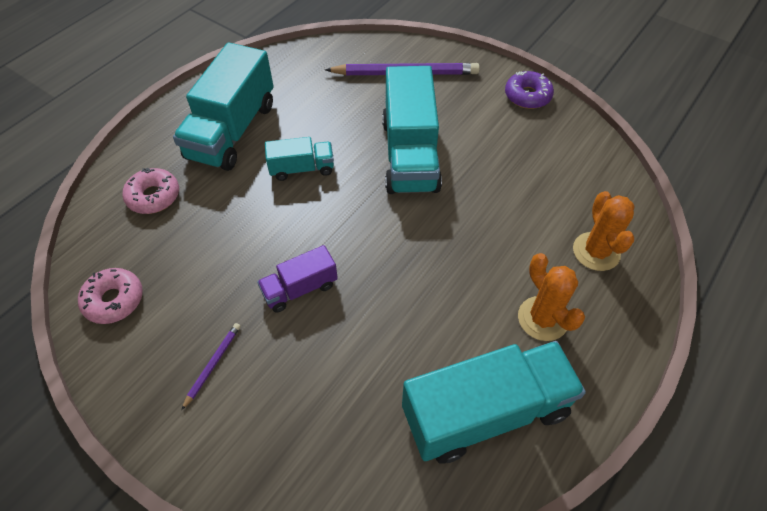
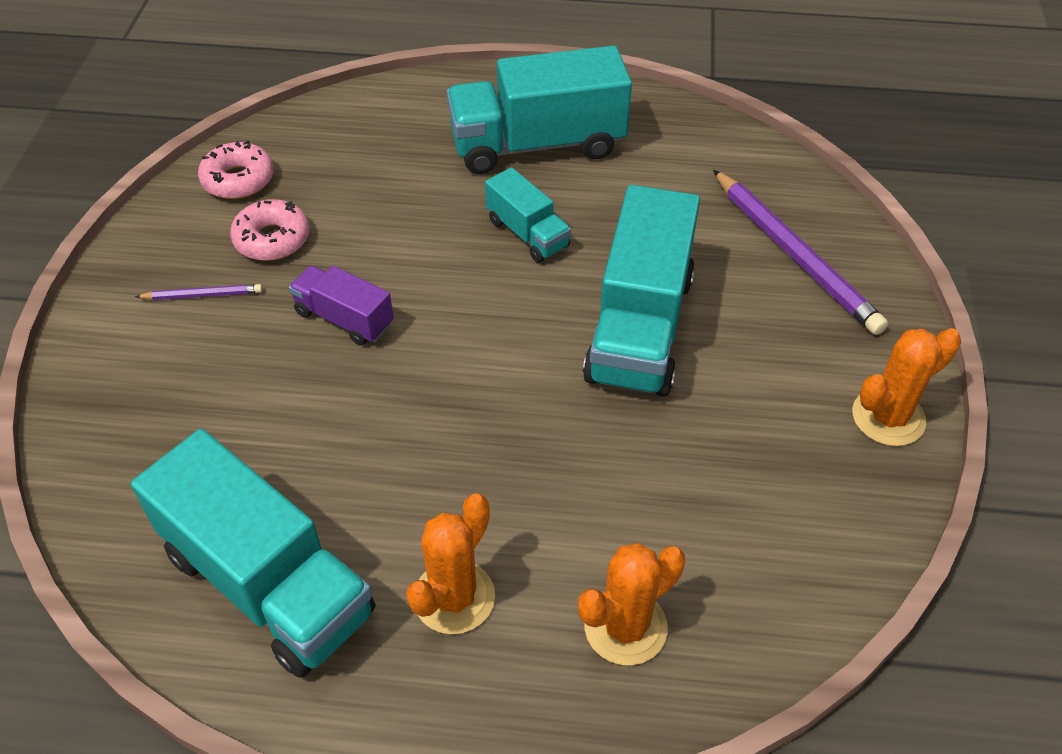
camera: 60 degrees right, 5 degrees down
pink donut [122,168,179,214] -> pink donut moved to [230,199,310,261]
turquoise truck [382,66,442,194] -> turquoise truck turned 45 degrees counterclockwise [583,185,700,397]
purple donut [505,71,554,109] -> orange cactus [852,328,961,446]

